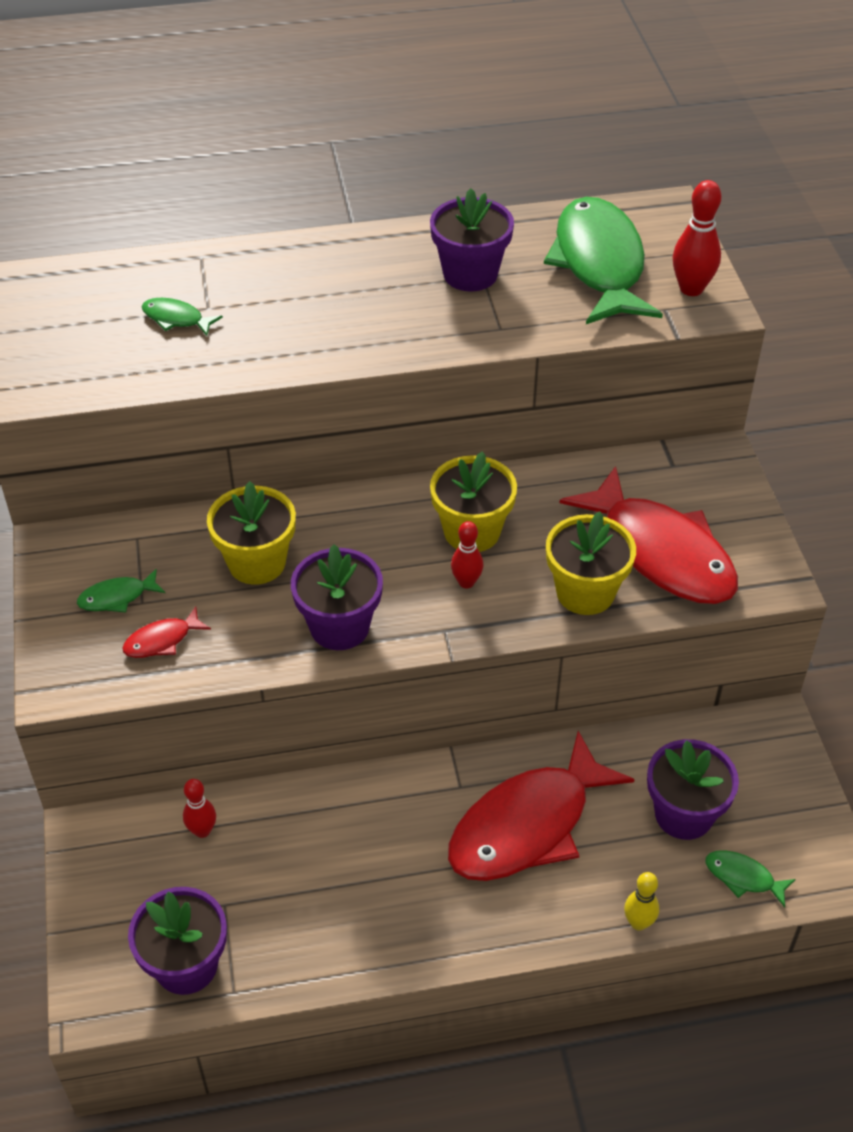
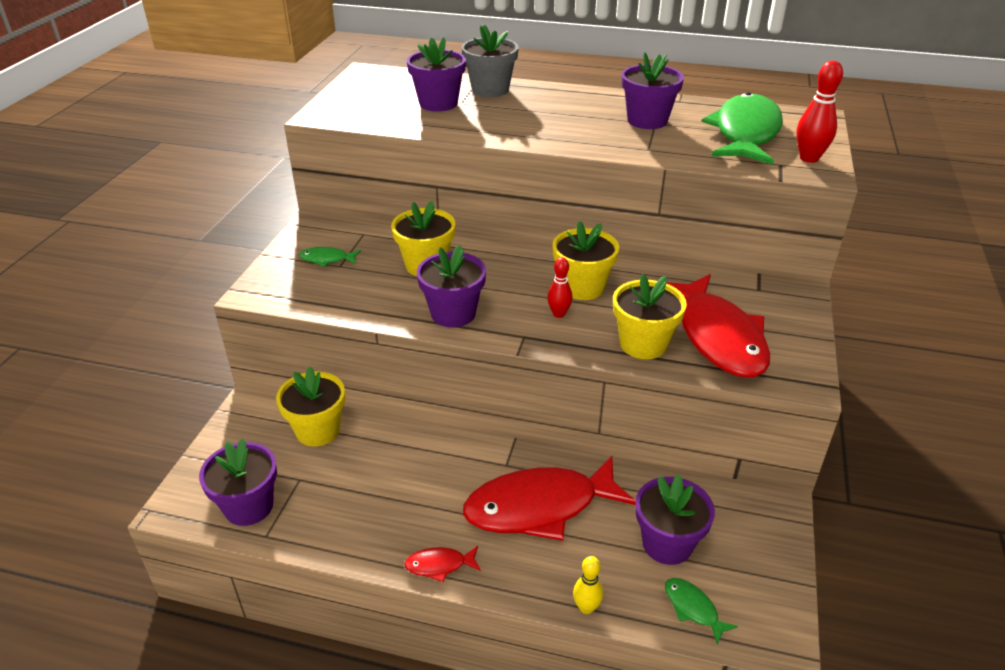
camera: 25 degrees right, 10 degrees down
red fish [122,606,211,658] -> red fish moved to [404,546,481,582]
green fish [142,298,223,336] -> purple flower pot [407,37,466,112]
red bowling pin [183,779,216,838] -> yellow flower pot [276,367,345,447]
none -> grey flower pot [461,25,519,97]

